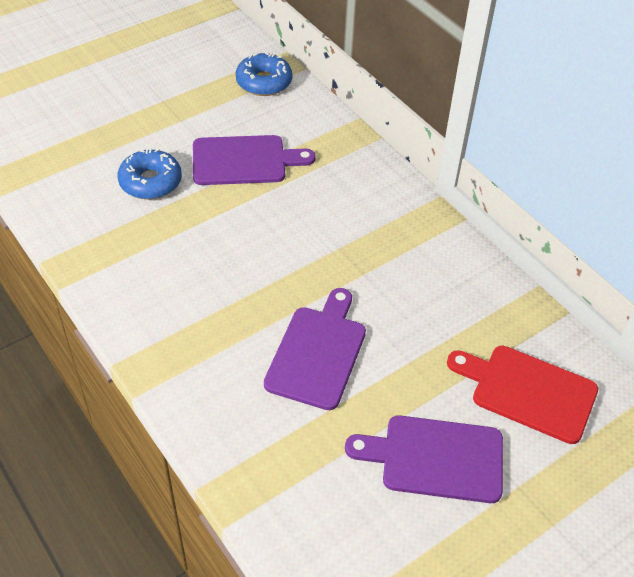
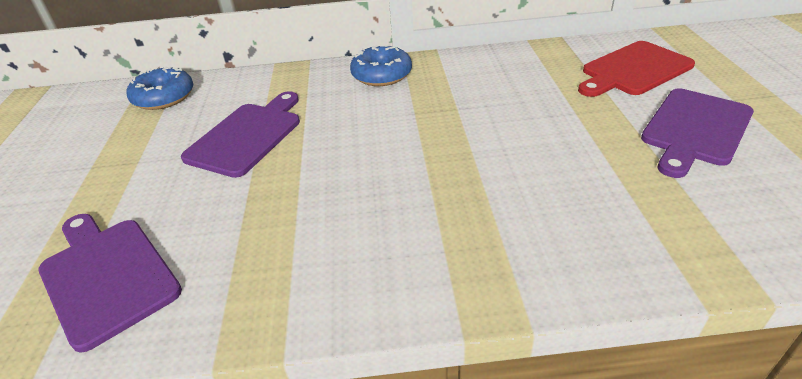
camera: 55 degrees left, 10 degrees down
blue donut [118,148,182,199] -> blue donut moved to [350,44,412,86]
purple cutting board [264,288,366,410] -> purple cutting board moved to [38,214,182,353]

